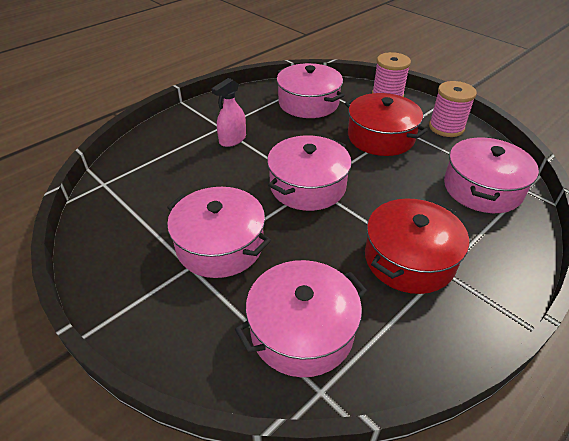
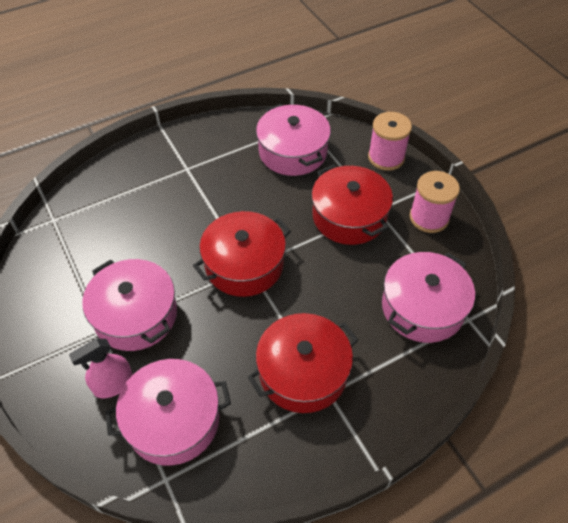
camera: 15 degrees right, 10 degrees up
pink spray bottle [212,78,246,147] -> pink spray bottle moved to [69,339,133,398]
pink pot [267,135,352,211] -> red pot [193,211,291,297]

